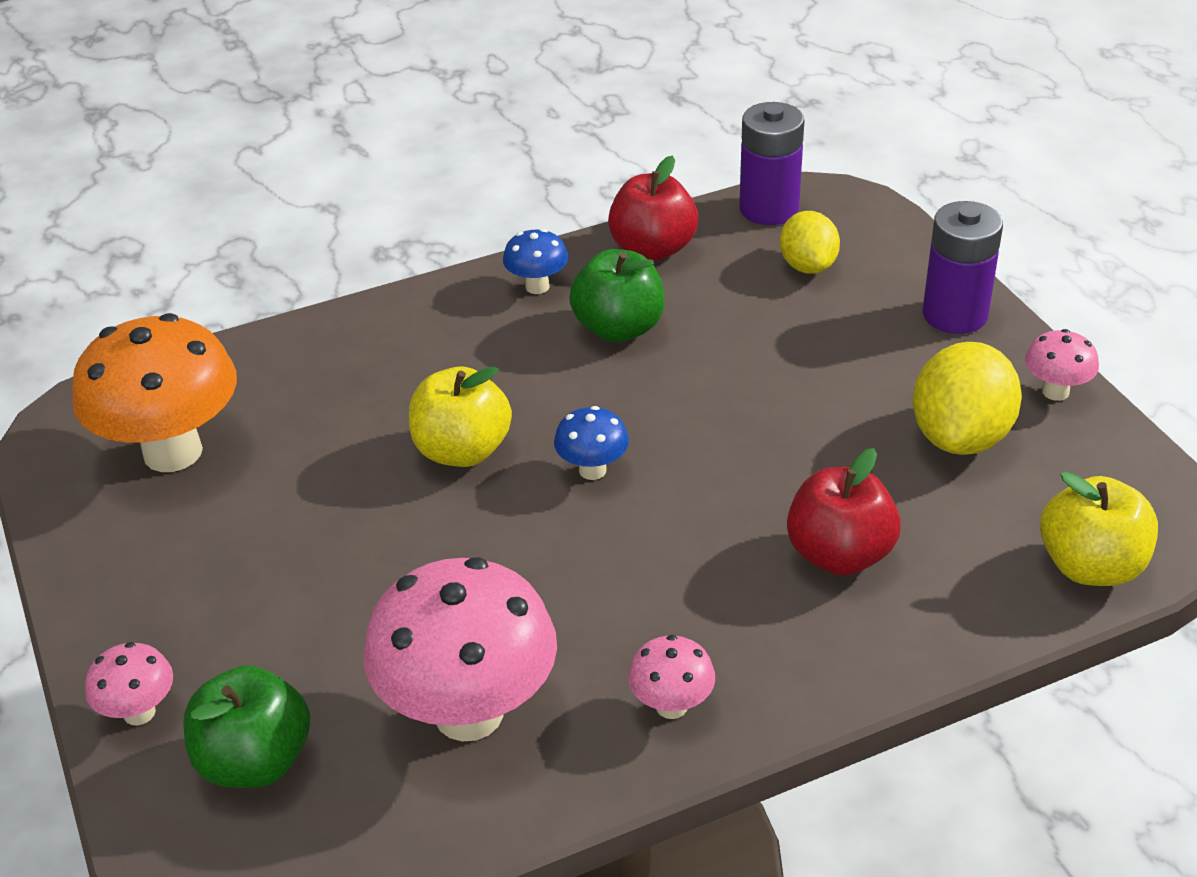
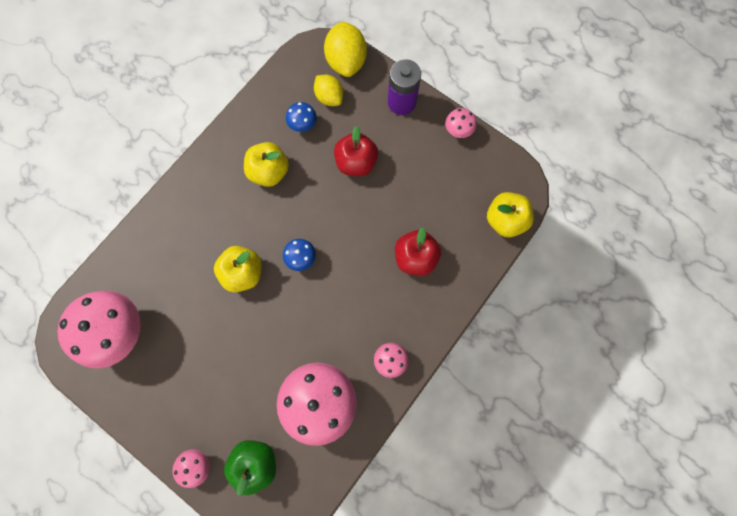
camera: 30 degrees left, 35 degrees up
orange mushroom [72,313,237,472] -> pink mushroom [57,291,141,368]
blue mushroom [503,229,568,294] -> blue mushroom moved to [286,102,317,132]
green apple [569,249,665,342] -> yellow apple [244,142,289,187]
red apple [608,155,698,261] -> red apple moved to [334,126,378,176]
purple battery [739,102,805,225] -> none
yellow lemon [913,342,1022,455] -> yellow lemon moved to [324,22,367,77]

